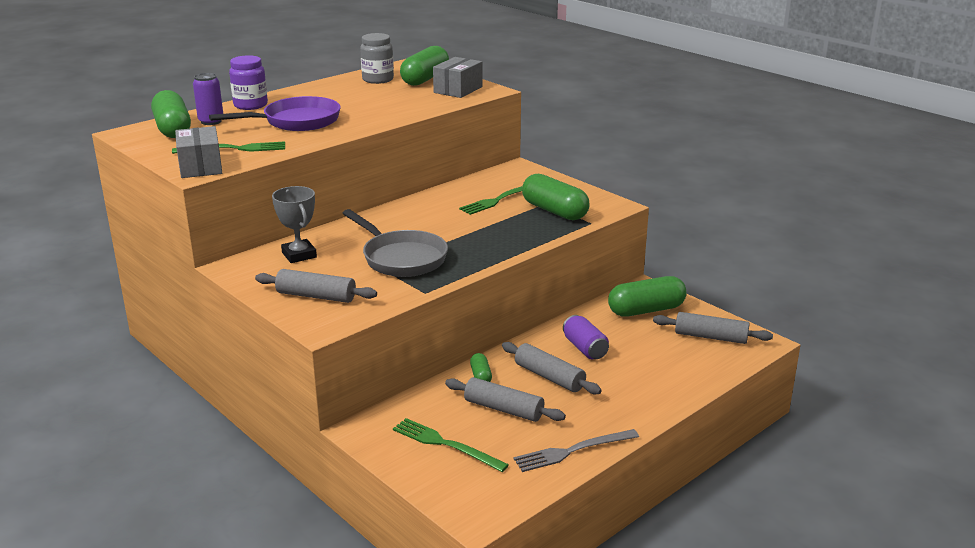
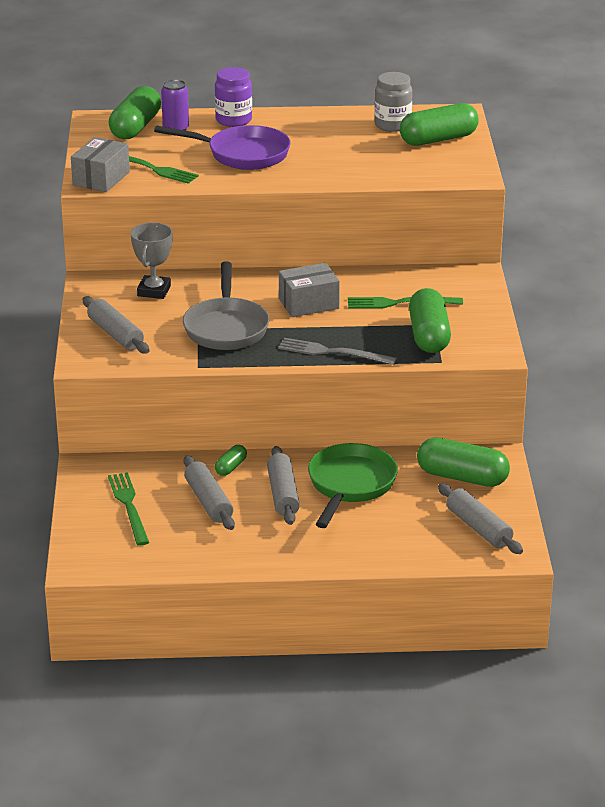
camera: 40 degrees right, 5 degrees up
grey box [433,57,482,98] -> grey box moved to [279,263,340,317]
grey fork [513,429,639,472] -> grey fork moved to [278,338,397,365]
purple can [563,315,609,359] -> green pan [308,443,398,528]

